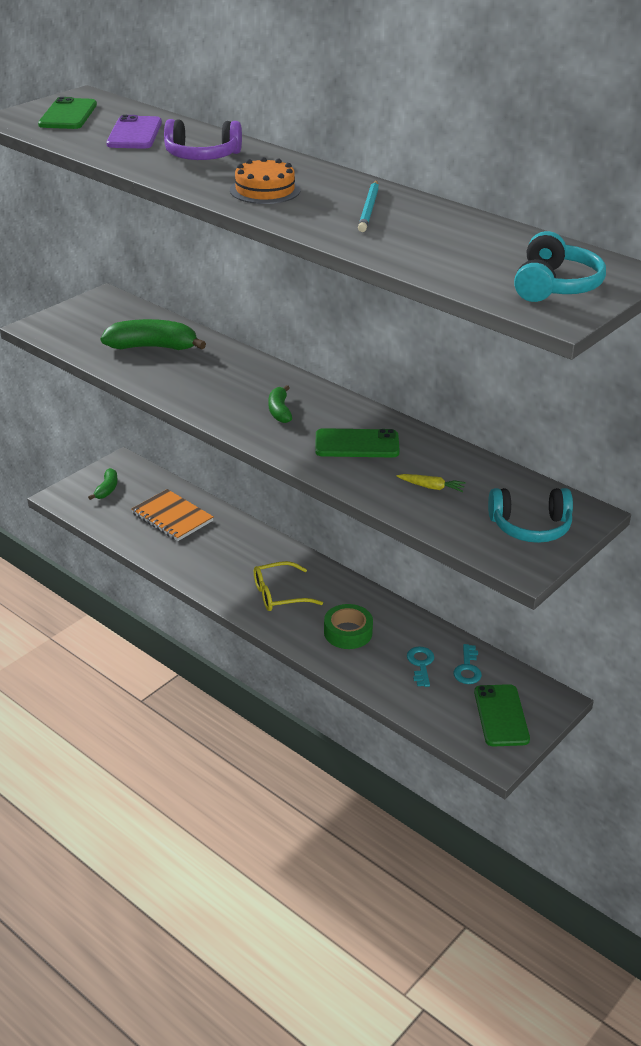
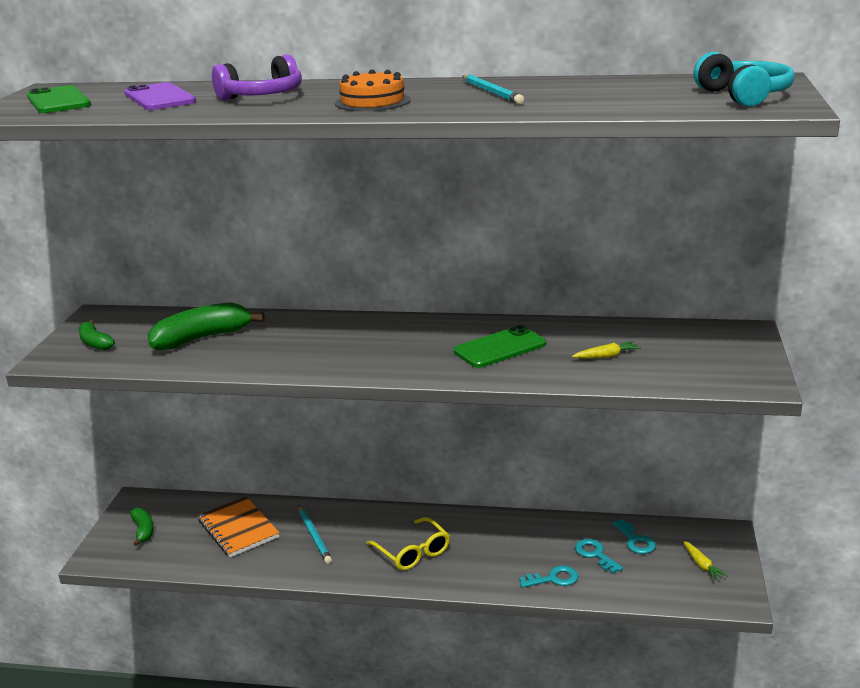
camera: 30 degrees left, 10 degrees down
orange notebook [131,489,213,541] -> orange notebook turned 45 degrees clockwise [198,496,280,557]
yellow glasses [254,561,323,611] -> yellow glasses turned 75 degrees counterclockwise [366,517,450,570]
green banana [268,385,292,423] -> green banana moved to [78,320,115,350]
green tape [324,604,373,649] -> none
green phone [474,684,530,746] -> yellow carrot [683,541,727,581]
turquoise headphones [488,488,573,543] -> none
none -> turquoise pencil [298,505,332,564]
none -> turquoise key [519,566,578,588]

